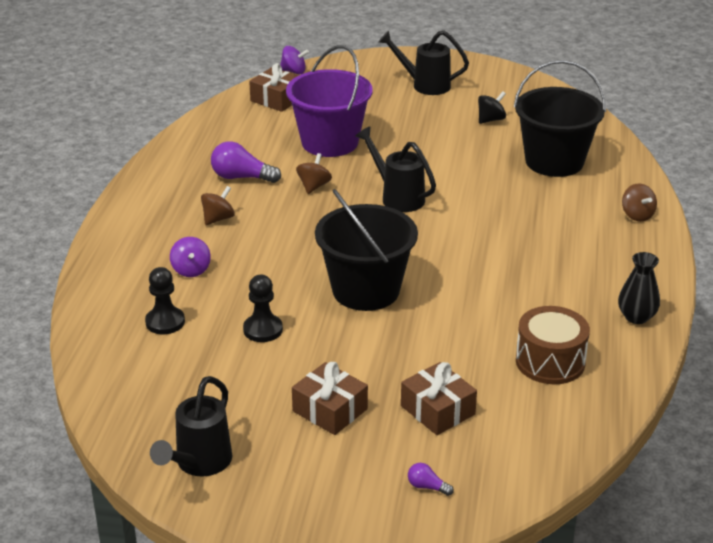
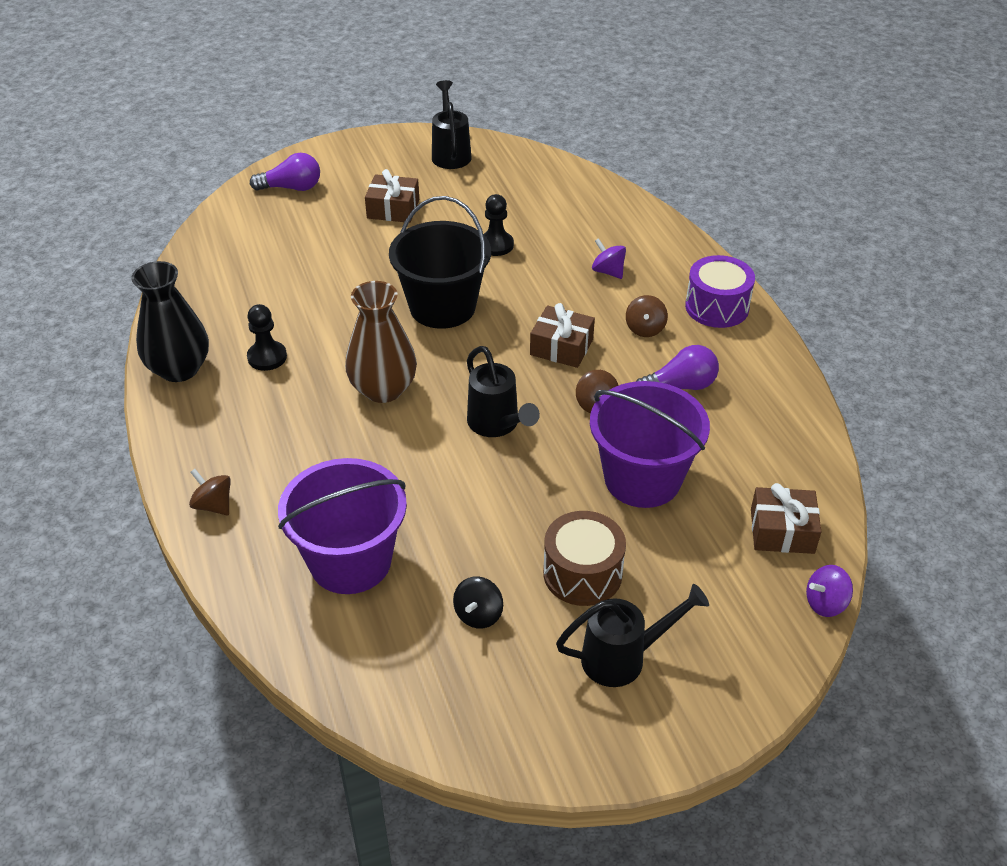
camera: 150 degrees right, 10 degrees up
black pawn [145,267,185,334] -> black pawn moved to [247,304,287,371]
black watering can [355,126,436,212] -> black watering can turned 45 degrees clockwise [467,346,540,437]
brown gift [401,362,477,435] -> brown gift moved to [530,303,595,368]
purple light bulb [408,463,454,496] -> purple light bulb [250,153,320,191], size x2.01
black bucket [514,60,606,177] -> purple bucket [278,458,407,594]
brown drum [516,306,590,384] -> brown drum moved to [543,511,626,606]
black vase [618,252,660,324] -> black vase [131,261,209,382], size x1.66
none -> brown vase [345,281,417,403]
none -> purple drum [685,255,755,328]

